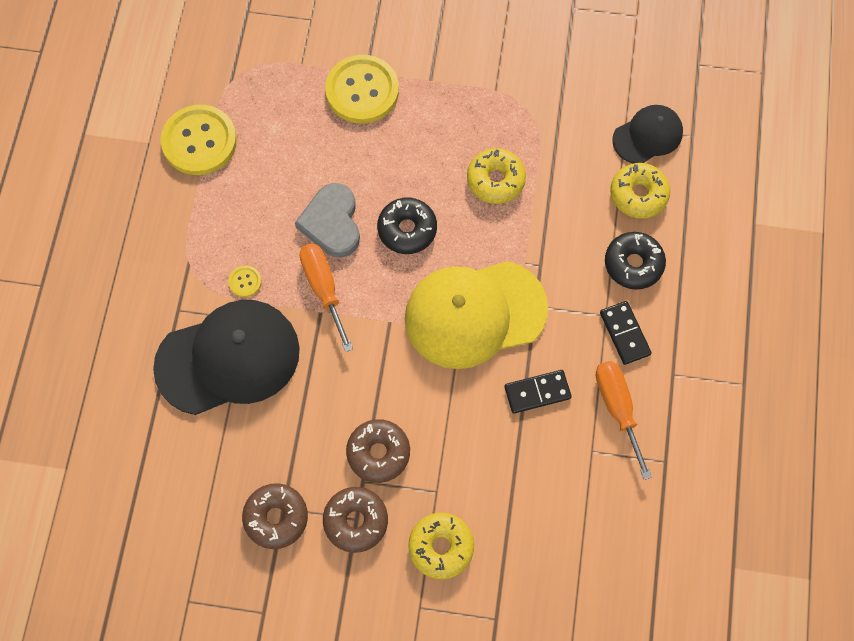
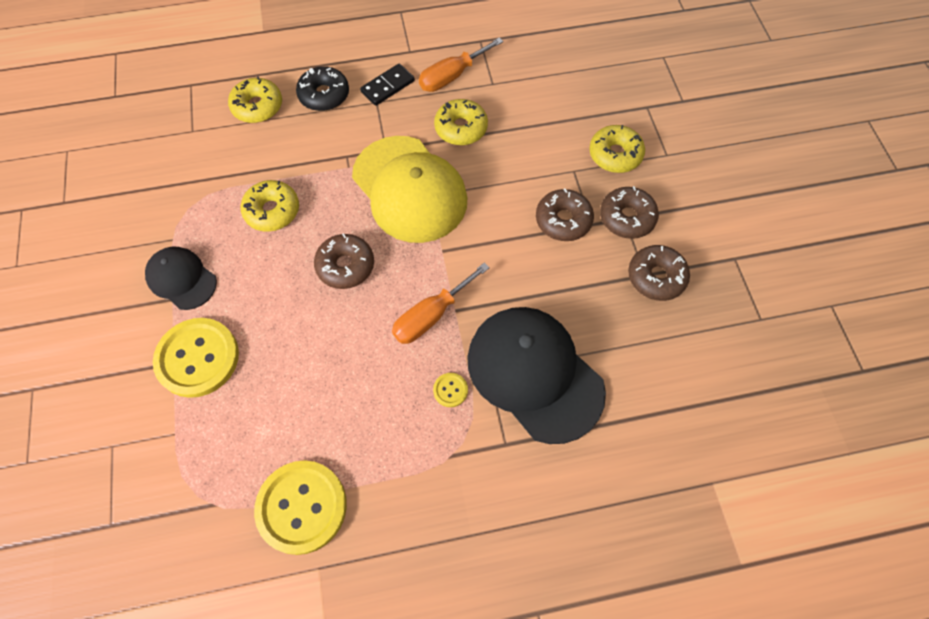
camera: 110 degrees left, 5 degrees down
grey heart [295,183,360,257] -> none
black donut [377,198,437,254] -> brown donut [314,233,374,289]
black domino [504,370,572,414] -> yellow donut [434,99,488,145]
black cap [612,105,683,163] -> black cap moved to [145,247,217,310]

